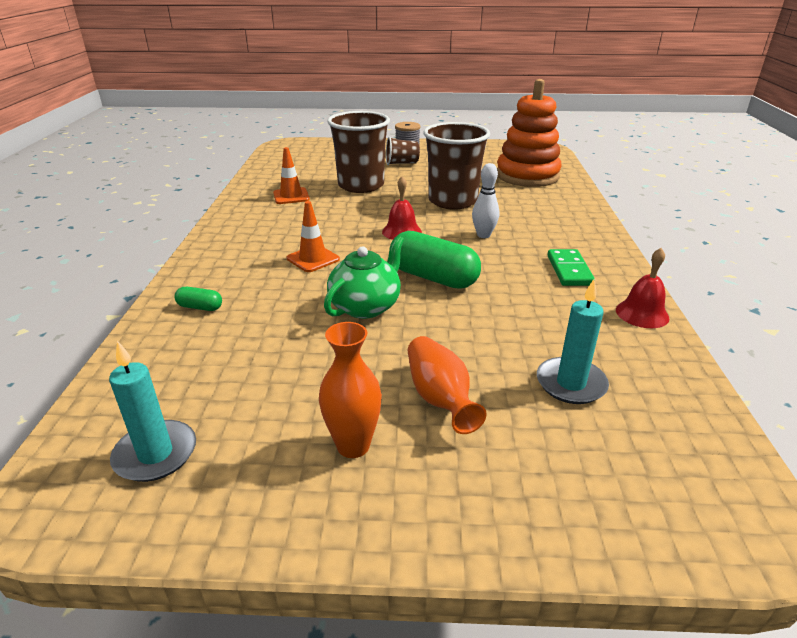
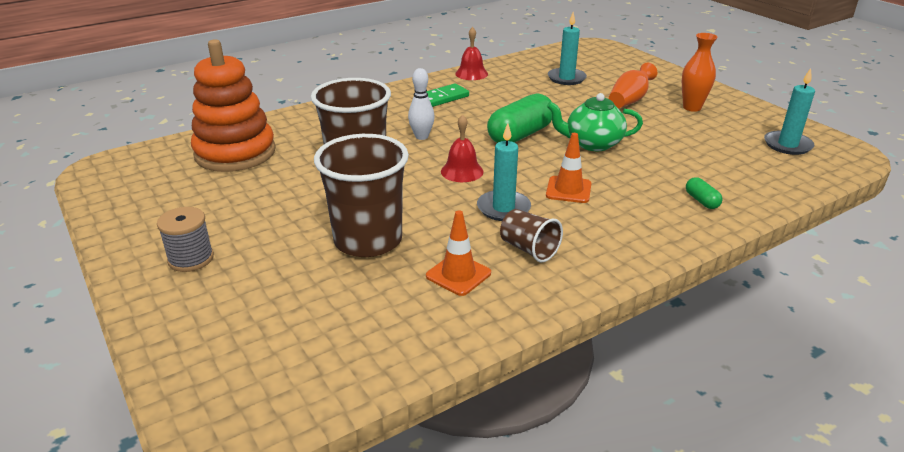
camera: 125 degrees left, 0 degrees up
brown cup [386,137,420,165] -> brown cup moved to [500,209,563,262]
green capsule [389,231,481,289] -> green capsule turned 45 degrees clockwise [487,94,552,143]
none -> turquoise candle [477,123,531,221]

